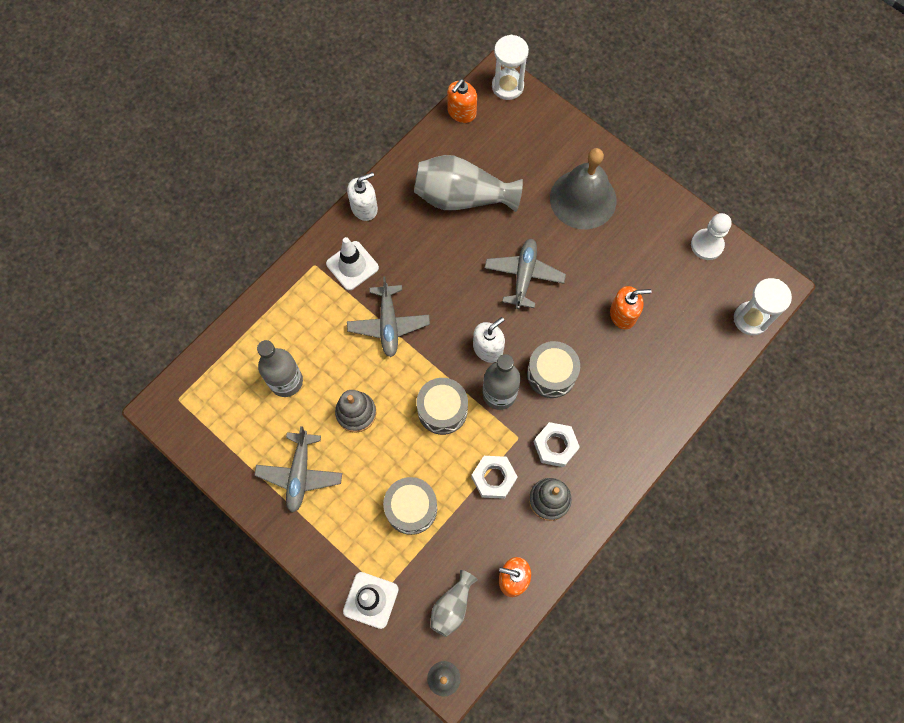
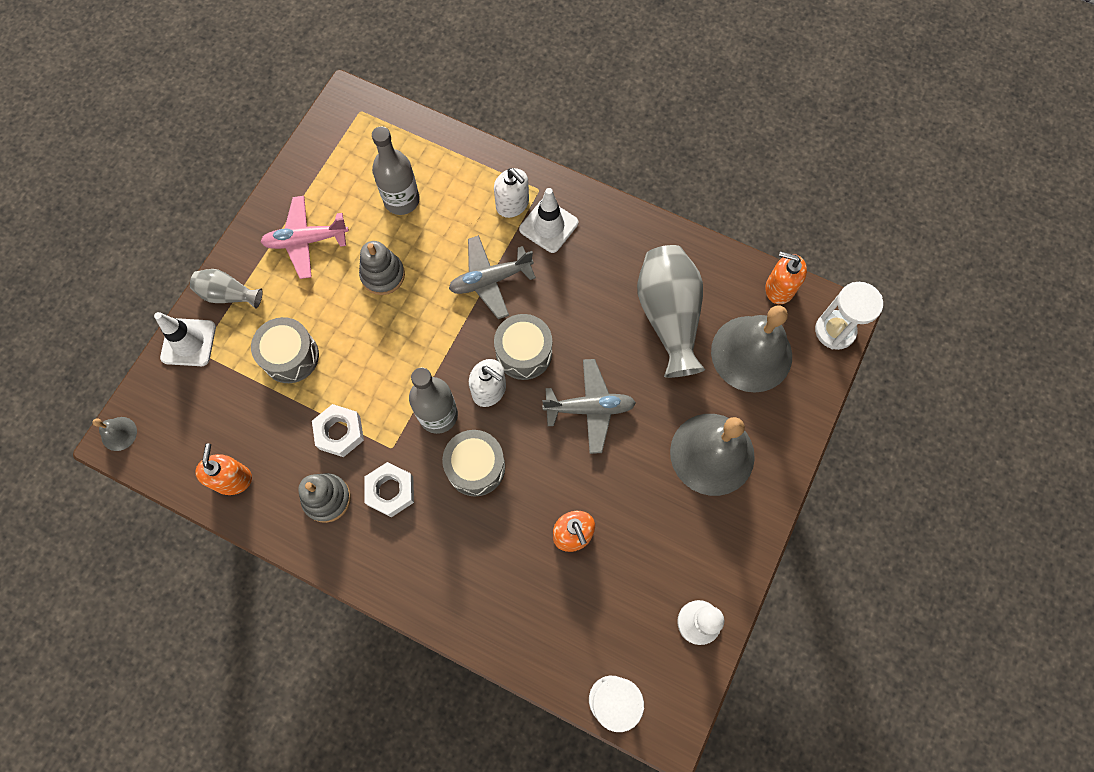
camera: 75 degrees right, 0 degrees up
grey plane [254,426,342,513] -> pink plane [261,196,349,279]
white soap dispenser [347,172,378,221] -> white soap dispenser moved to [494,168,529,218]
grey drum [417,378,468,435] -> grey drum moved to [494,314,552,380]
grey vase [430,570,478,637] -> grey vase moved to [190,269,263,309]
none -> grey bell [711,306,792,392]

